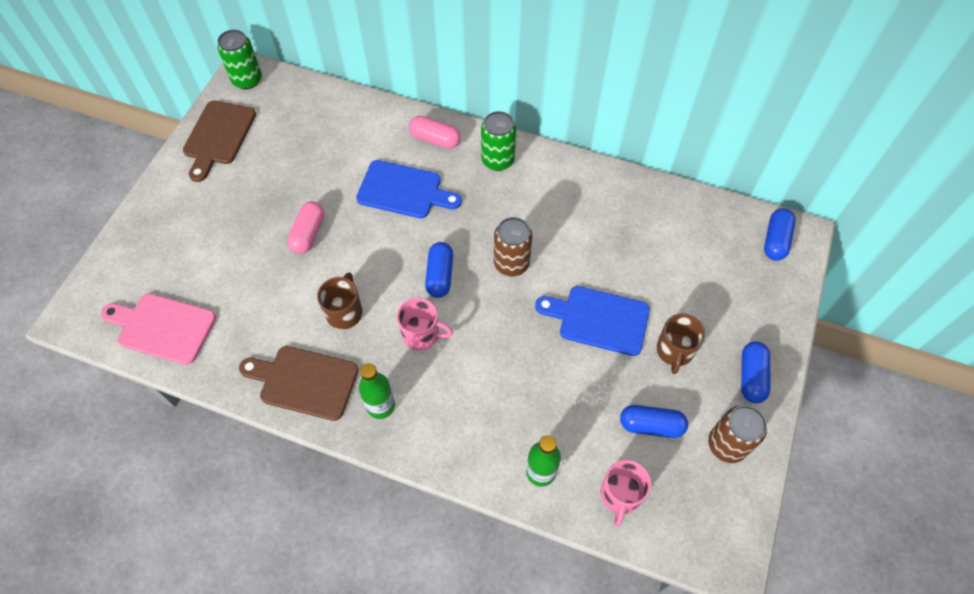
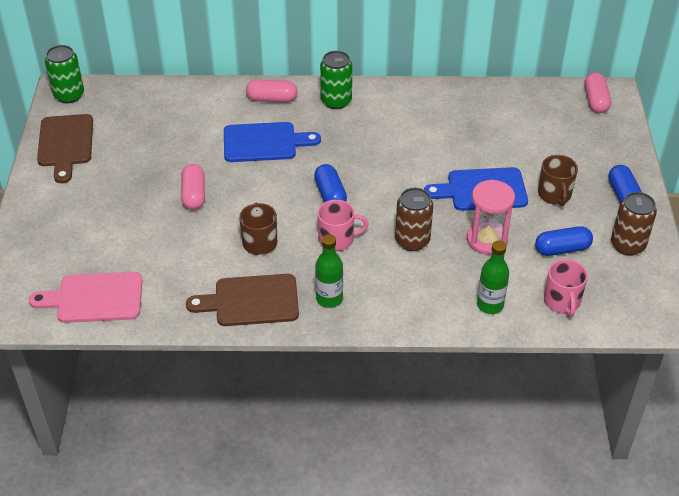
camera: 20 degrees left, 15 degrees down
brown can [494,217,532,276] -> brown can moved to [395,188,433,251]
blue capsule [764,208,796,261] -> pink capsule [584,72,611,113]
none -> pink hourglass [467,180,515,255]

